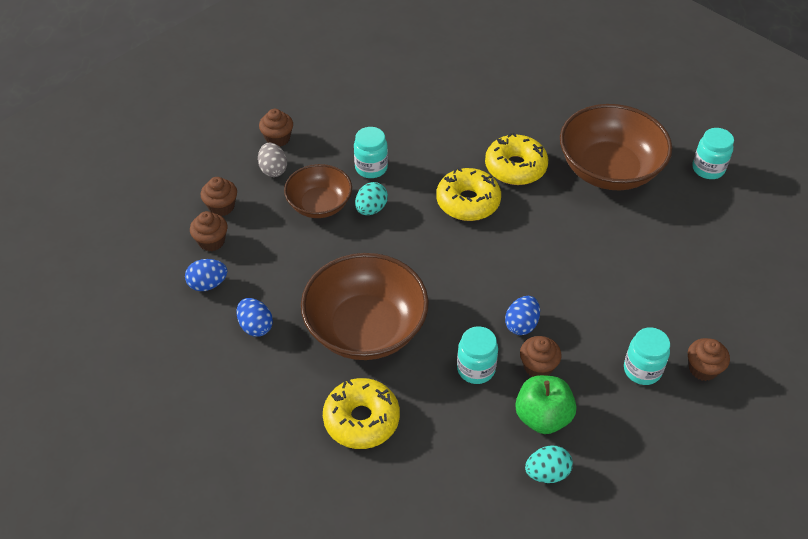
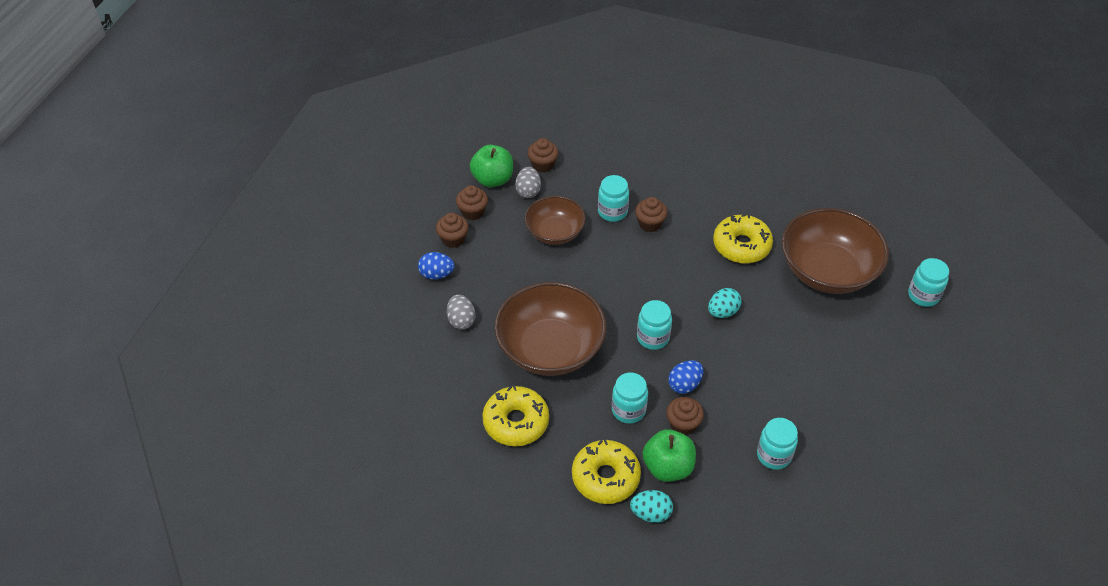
camera: 20 degrees right, 0 degrees up
blue egg [237,298,273,337] -> grey egg [447,294,475,330]
turquoise egg [355,182,388,215] -> turquoise egg moved to [708,288,741,318]
yellow donut [436,167,501,221] -> yellow donut moved to [572,439,641,504]
brown cupcake [688,338,730,381] -> brown cupcake moved to [635,197,668,232]
none -> green apple [470,145,513,187]
none -> turquoise jar [637,300,672,350]

